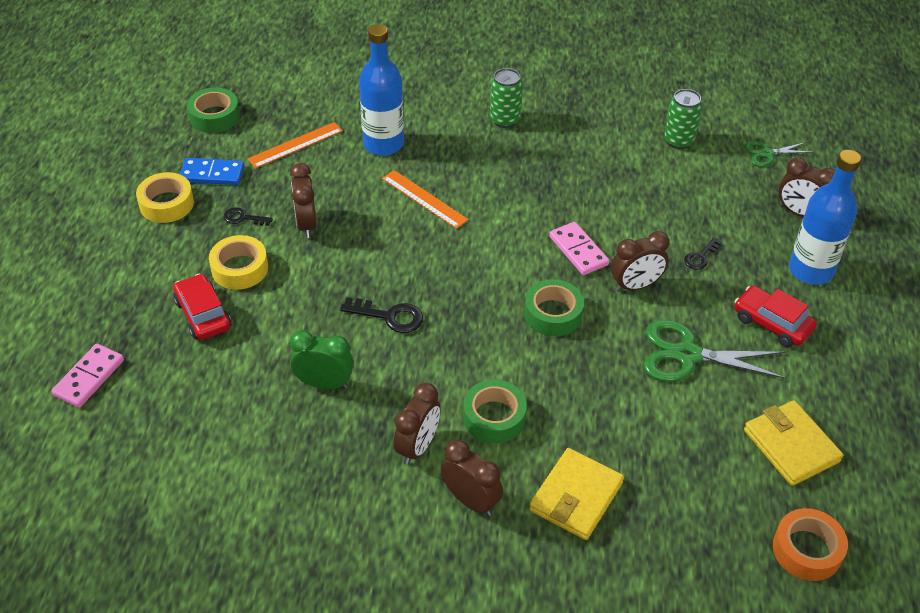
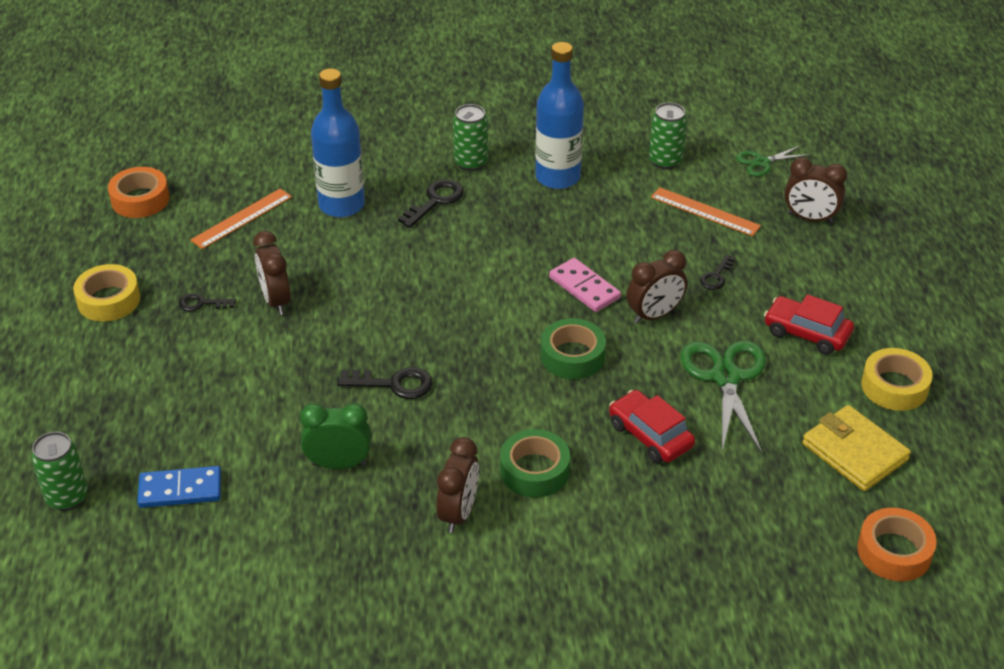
camera: 10 degrees left, 5 degrees down
pink domino [51,344,124,408] -> green can [31,432,88,511]
red car [173,274,232,340] -> red car moved to [609,390,695,463]
blue domino [180,158,244,185] -> blue domino moved to [137,466,221,508]
green tape [187,87,240,133] -> orange tape [108,167,170,218]
yellow tape [209,235,268,290] -> yellow tape moved to [861,348,933,411]
orange ruler [382,170,468,229] -> orange ruler moved to [651,187,761,236]
brown clock [441,440,503,516] -> none
yellow wallet [529,448,624,540] -> none
green scissors [644,320,787,382] -> green scissors turned 90 degrees clockwise [680,341,766,453]
blue bottle [789,150,861,285] -> blue bottle moved to [535,42,584,189]
none -> black key [398,179,464,228]

